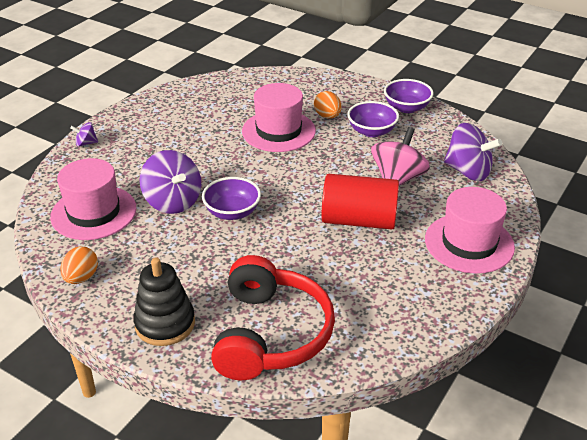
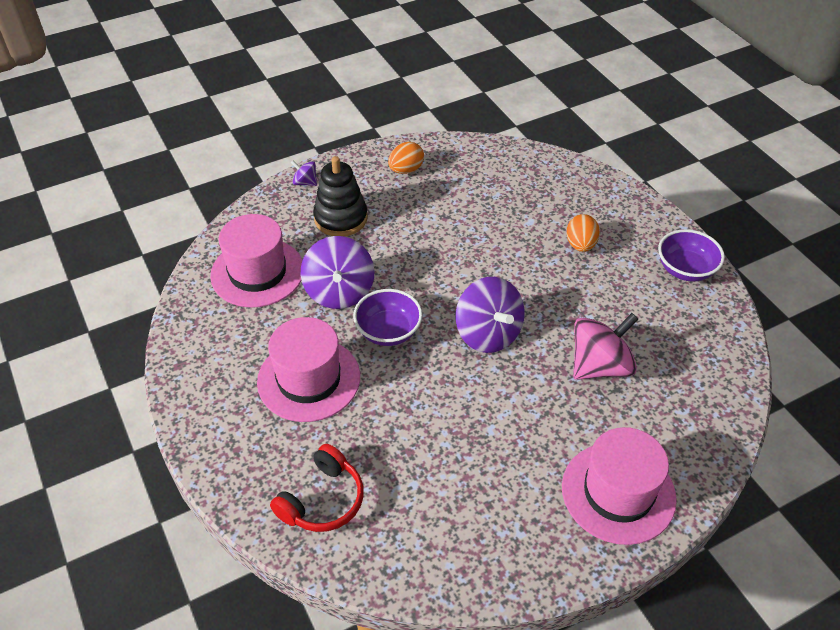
camera: 30 degrees right, 10 degrees up
orange egg [60,246,98,284] -> orange egg moved to [388,142,424,174]
black stacking toy [133,258,195,346] -> black stacking toy moved to [313,156,368,236]
red headphones [211,255,335,380] -> red headphones [270,444,364,532], size x0.58
pink hat [242,83,316,152] -> pink hat moved to [257,317,360,422]
red cylinder [322,174,399,230] -> none
purple bowl [347,101,399,137] -> none
purple spinning top [444,123,502,181] -> purple spinning top moved to [456,277,525,353]

